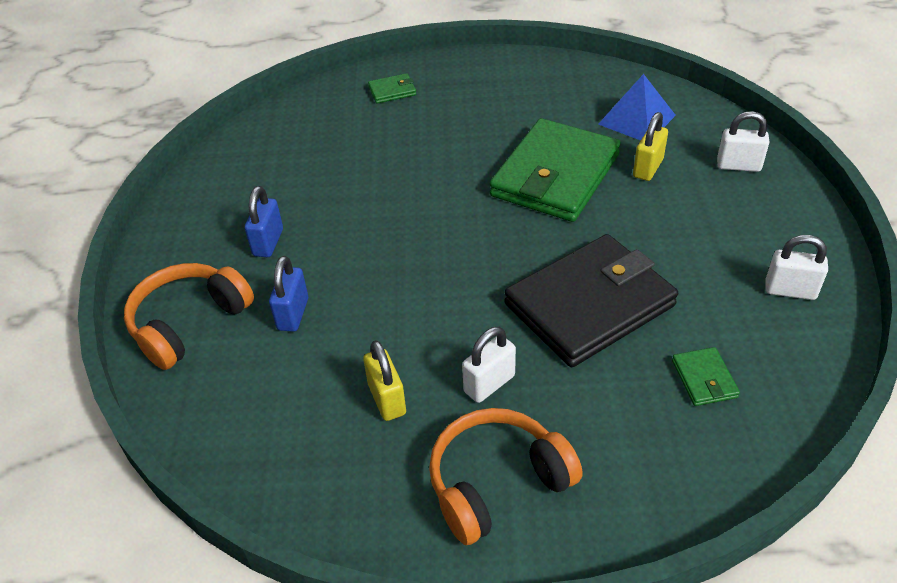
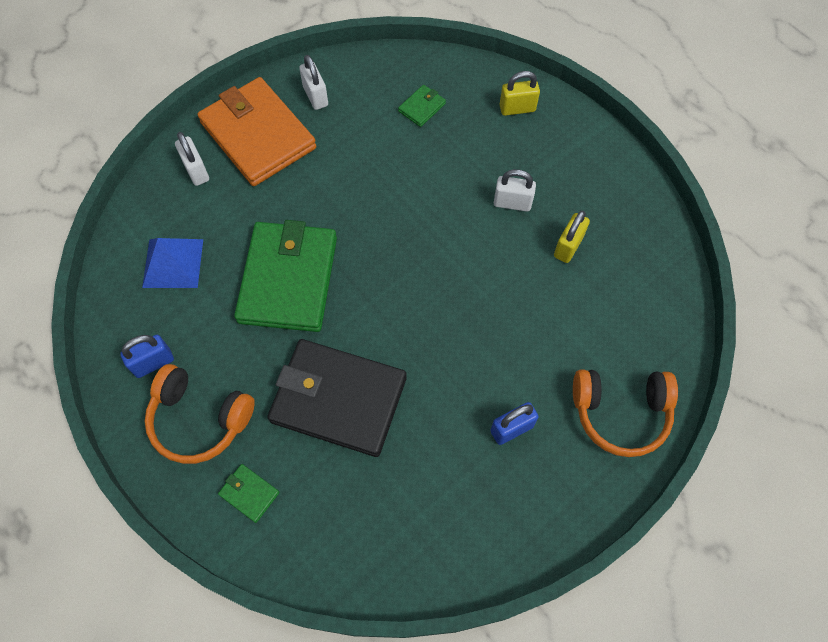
camera: 130 degrees left, 20 degrees up
blue padlock [269,256,308,332] -> blue padlock moved to [120,335,174,378]
orange headphones [429,408,583,545] -> orange headphones moved to [145,364,255,464]
green wallet [490,118,621,222] -> green wallet turned 75 degrees counterclockwise [234,220,337,332]
black wallet [504,234,678,367] -> black wallet moved to [267,339,407,457]
yellow padlock [633,112,668,181] -> yellow padlock moved to [500,71,540,116]
none -> orange wallet [197,77,316,186]

